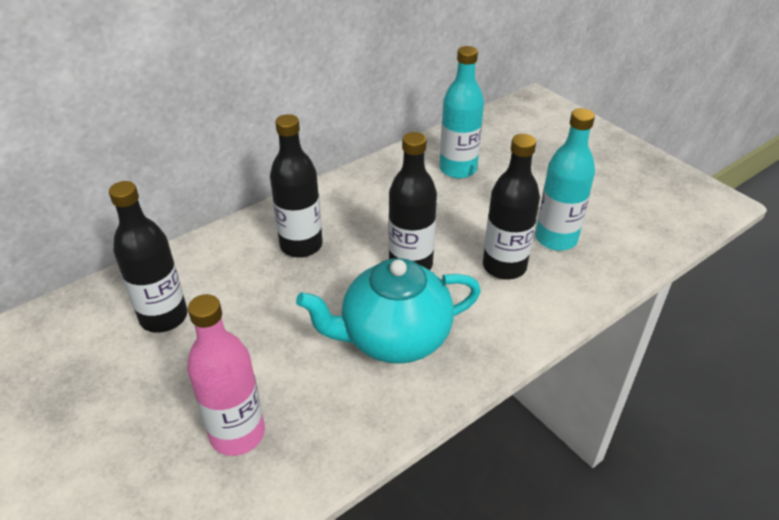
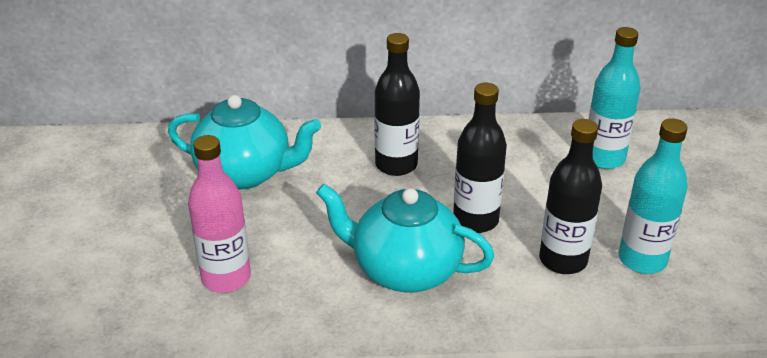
camera: 35 degrees right, 5 degrees down
black bottle [109,181,187,333] -> turquoise teapot [168,95,321,190]

